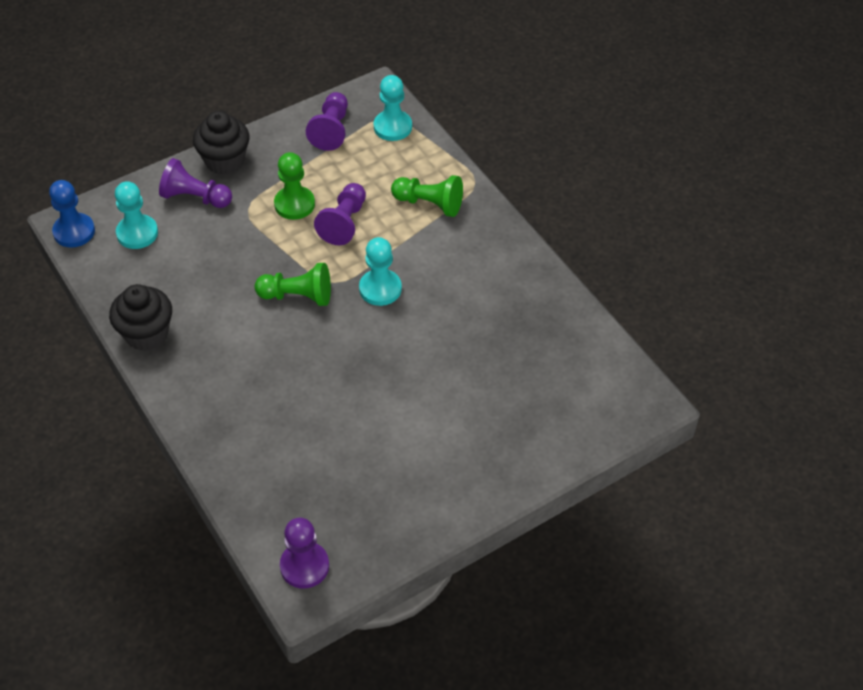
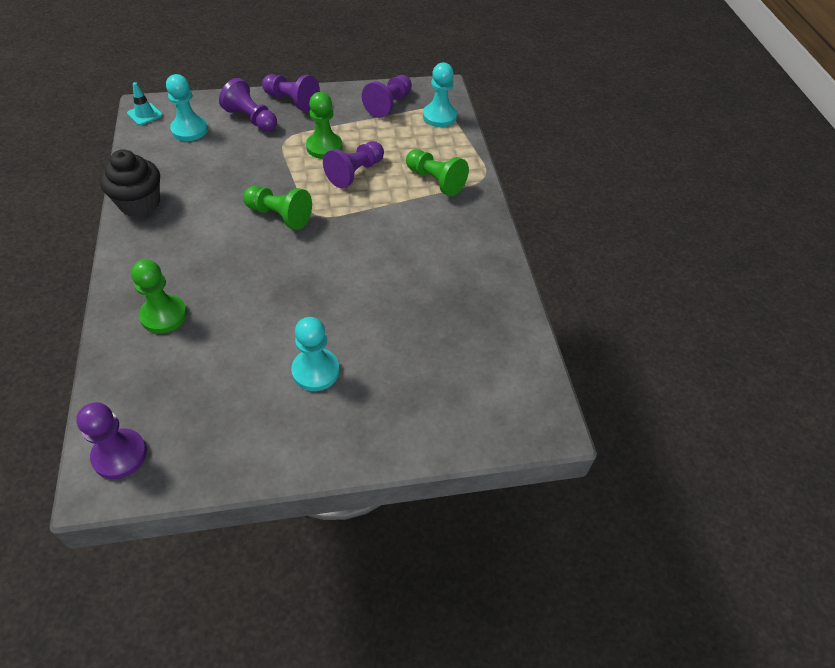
camera: 20 degrees right, 0 degrees up
blue pawn [49,180,95,248] -> turquoise traffic cone [127,82,163,125]
black cupcake [193,111,250,175] -> purple pawn [262,74,320,112]
turquoise pawn [359,237,402,306] -> turquoise pawn moved to [291,317,339,391]
none -> green pawn [131,259,187,333]

